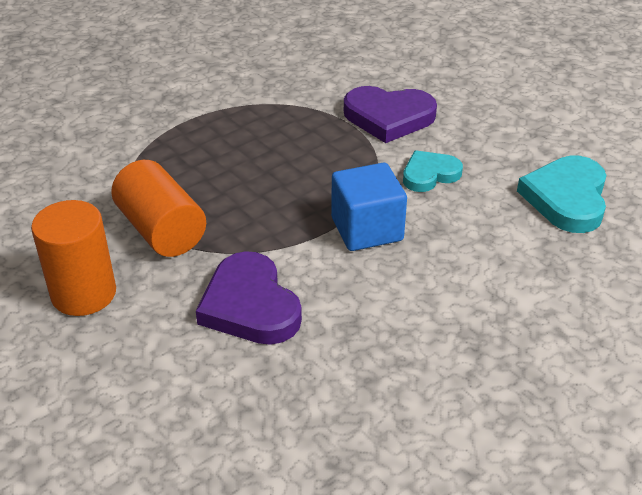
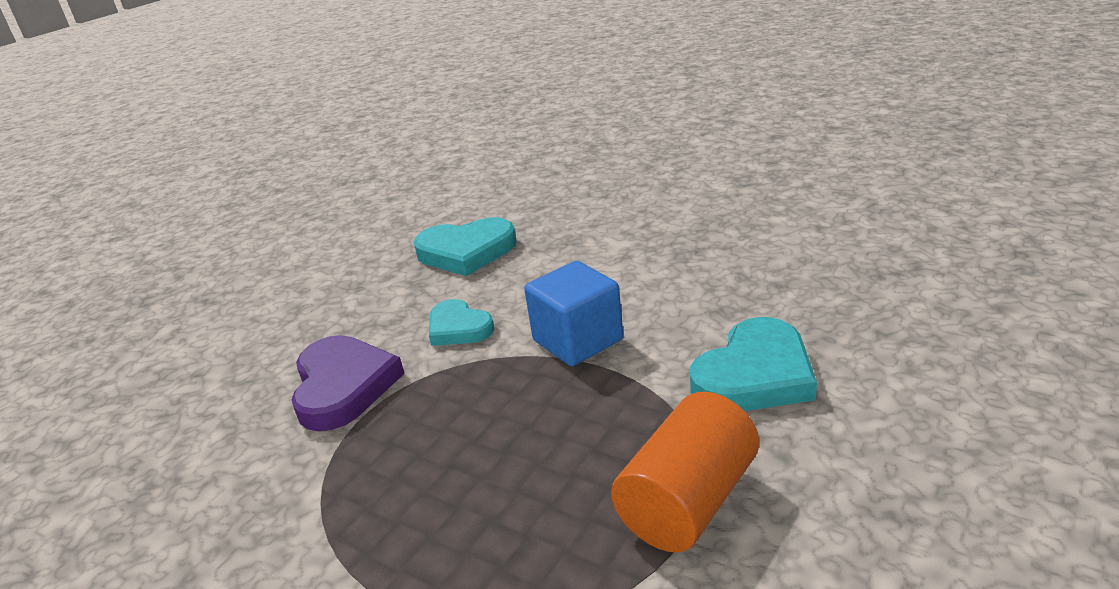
camera: 105 degrees left, 10 degrees down
orange cylinder [31,200,116,316] -> none
purple heart [196,251,302,345] -> turquoise heart [690,317,817,411]

